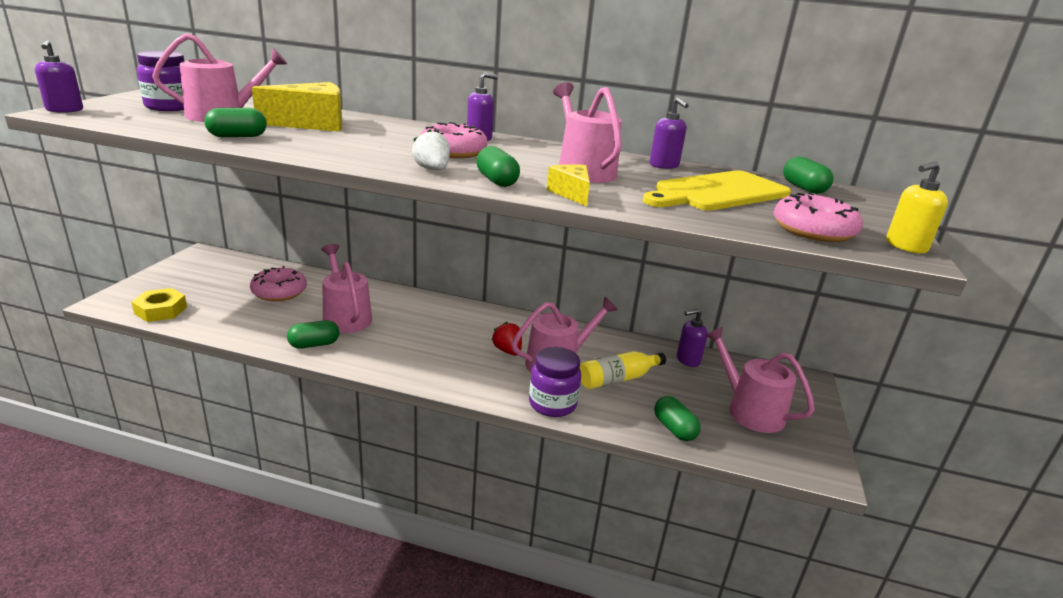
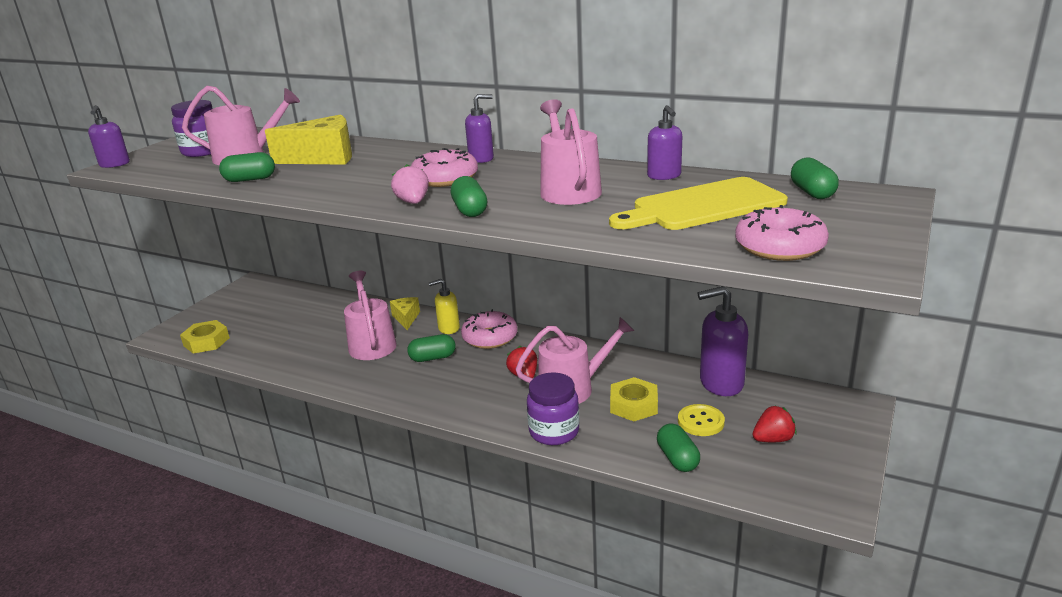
camera: 15 degrees right, 0 degrees up
pink donut [250,266,307,301] -> pink donut moved to [461,309,518,349]
green capsule [287,320,339,348] -> green capsule moved to [407,334,456,362]
white strawberry [412,130,450,170] -> pink strawberry [391,164,429,204]
yellow cheese [547,164,590,206] -> yellow cheese moved to [390,297,420,330]
yellow bottle [580,351,666,389] -> yellow nut [610,377,658,421]
purple soap dispenser [677,309,708,367] -> purple soap dispenser [698,286,748,396], size x1.67
pink watering can [705,327,815,433] -> red strawberry [752,405,797,442]
yellow soap dispenser [886,161,948,254] -> yellow soap dispenser moved to [429,279,460,334]
none -> yellow button [678,404,725,436]

